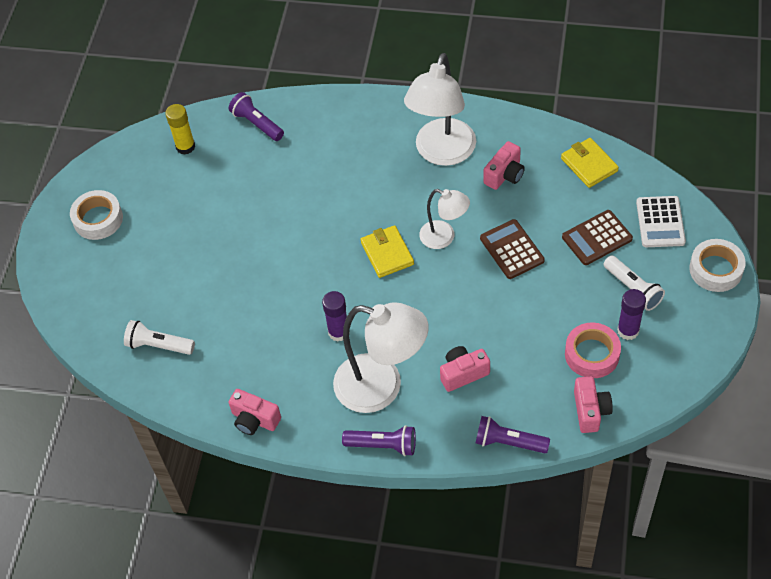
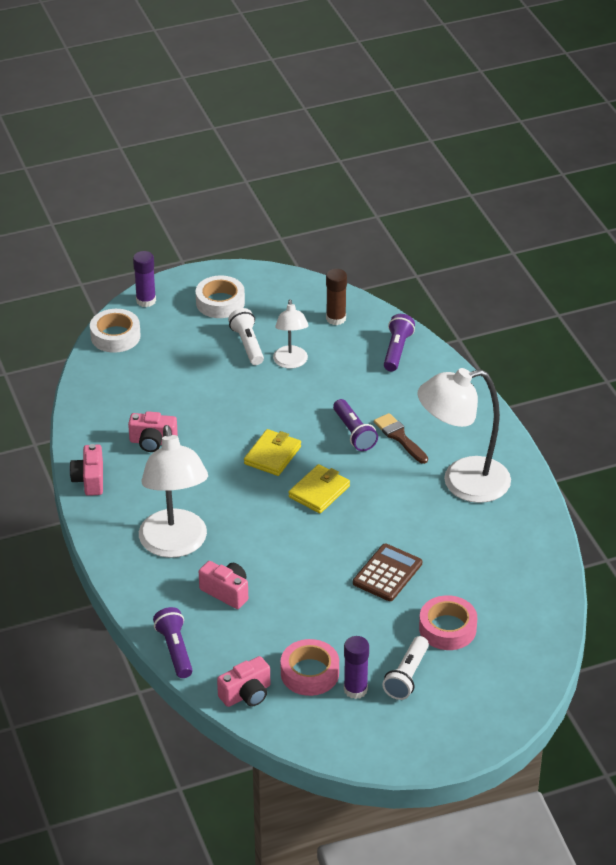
camera: 55 degrees right, 15 degrees down
white flashlight [124,320,195,355] -> white flashlight moved to [228,308,264,365]
yellow glue stick [165,104,195,155] -> brown glue stick [326,269,347,325]
purple glue stick [322,291,350,342] -> purple glue stick moved to [133,251,156,307]
purple flashlight [342,425,416,456] -> purple flashlight moved to [333,399,378,451]
white lamp [419,189,470,249] -> white lamp moved to [273,299,308,369]
pink camera [483,141,525,190] -> pink camera moved to [128,411,178,452]
yellow wallet [561,138,619,188] -> yellow wallet moved to [244,429,301,476]
brown calculator [562,210,633,265] -> pink tape [419,595,477,650]
white calculator [636,196,686,247] -> none
white tape [689,239,746,292] -> white tape moved to [90,309,141,353]
none -> brown brush [374,413,428,464]

